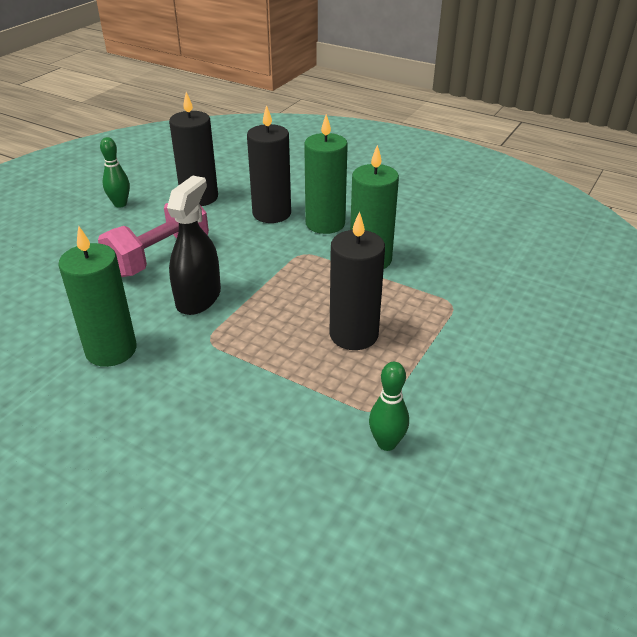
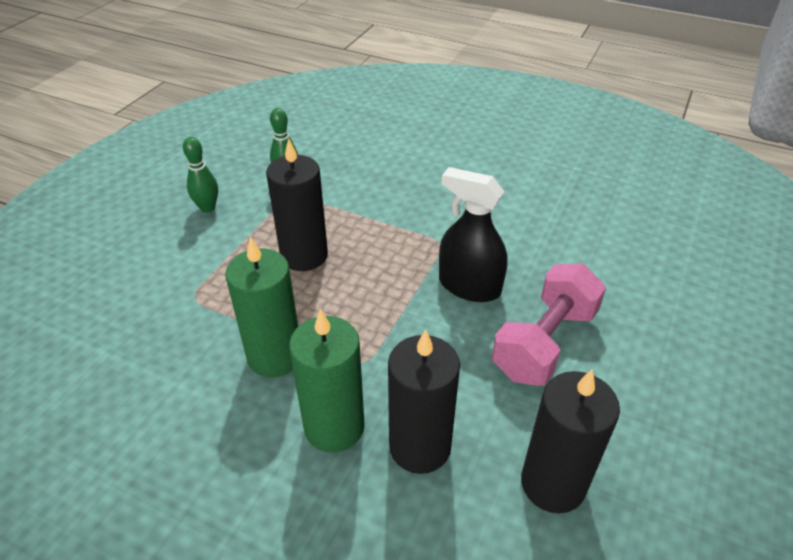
camera: 175 degrees right, 5 degrees up
green candle [58,225,136,367] -> none
green bowling pin [100,137,130,208] -> green bowling pin moved to [183,137,218,213]
black spray bottle [167,175,221,315] -> black spray bottle turned 105 degrees clockwise [439,167,508,302]

